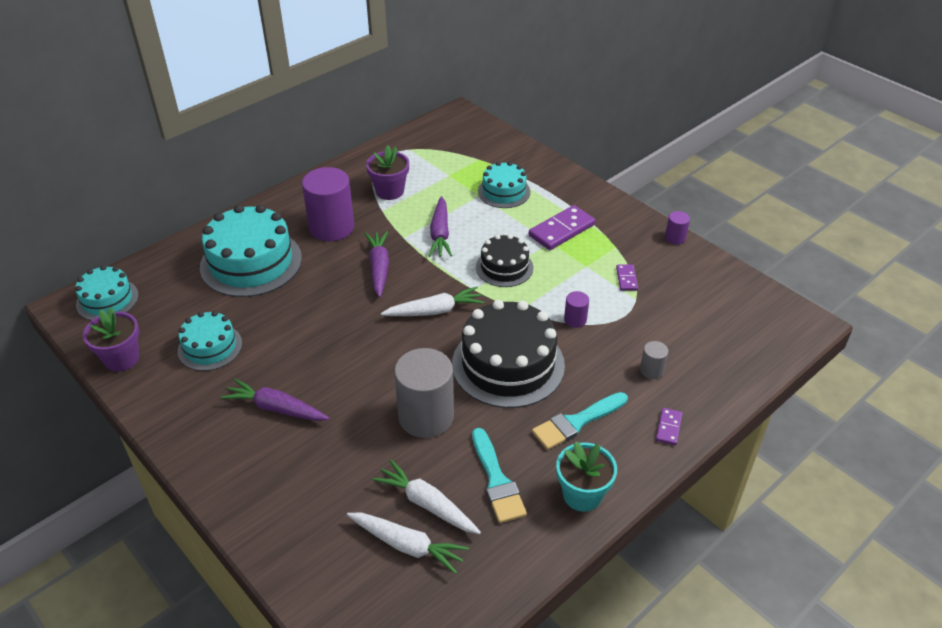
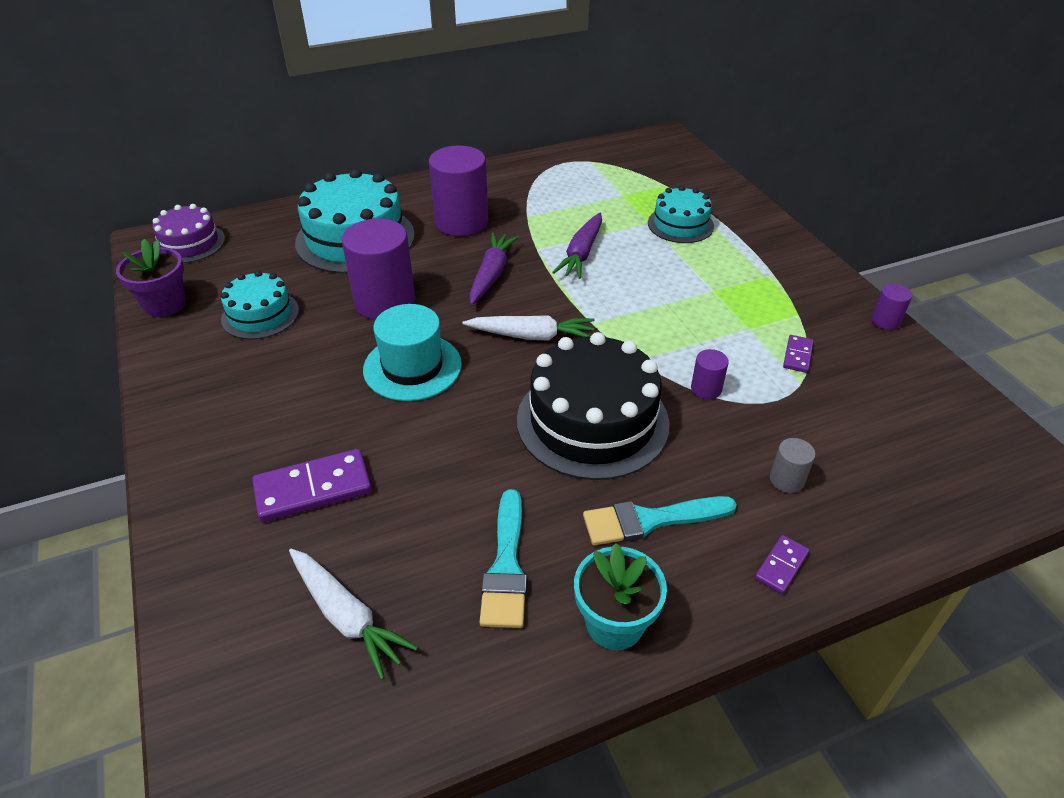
camera: 20 degrees right, 0 degrees up
turquoise cake [75,265,139,321] -> purple cake [153,204,225,263]
purple carrot [221,378,329,421] -> none
purple flower pot [366,145,409,200] -> none
white carrot [372,460,481,534] -> none
grey cylinder [394,348,454,438] -> none
black cake [476,234,533,287] -> none
purple domino [529,205,595,250] -> purple domino moved to [252,449,372,522]
none -> purple cylinder [342,218,415,320]
none -> turquoise hat [363,304,462,401]

